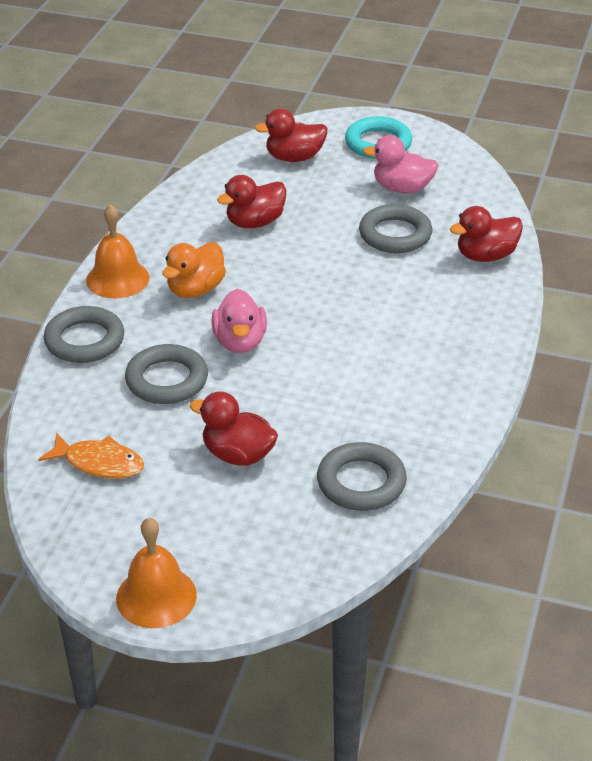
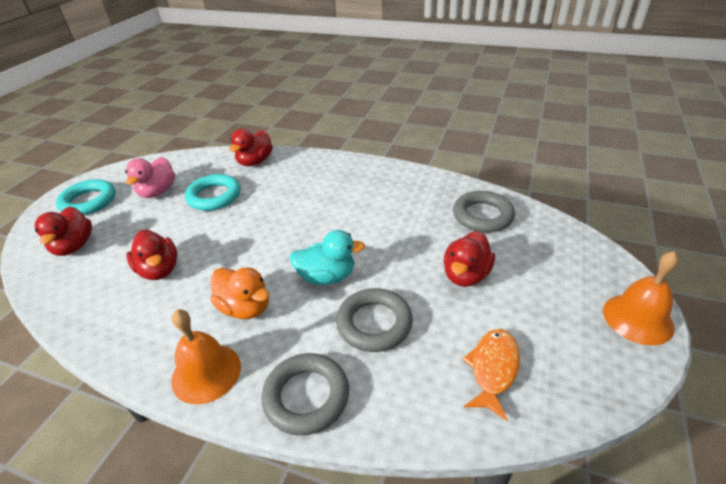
camera: 85 degrees left, 0 degrees up
pink duck [211,289,267,353] -> turquoise duck [290,230,365,285]
grey ring [359,204,432,253] -> turquoise ring [185,174,241,211]
red duck [450,206,523,262] -> red duck turned 45 degrees clockwise [229,129,273,166]

